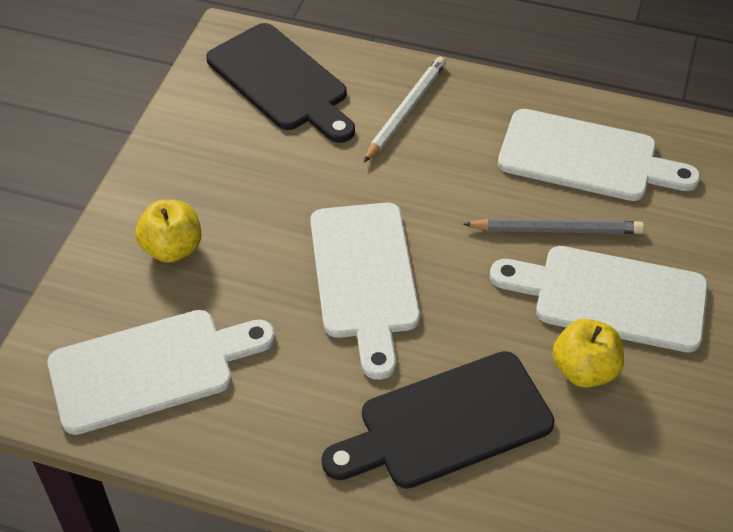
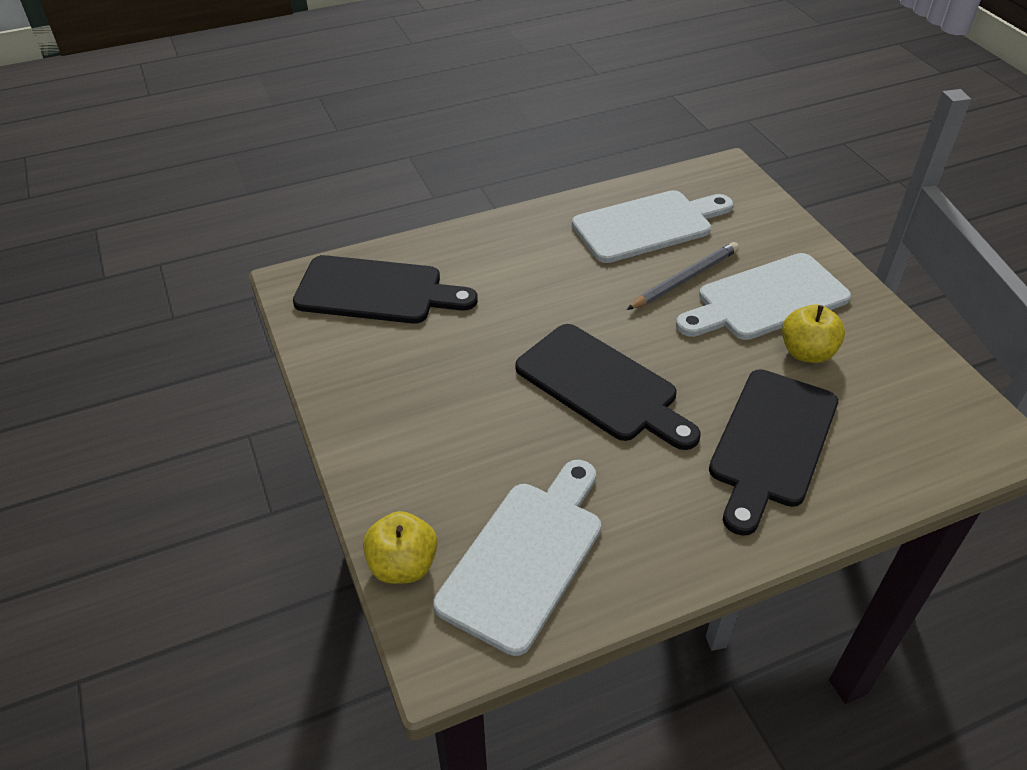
camera: 40 degrees left, 5 degrees down
yellow apple [136,200,202,263] -> yellow apple moved to [363,511,437,584]
white cutting board [310,203,420,380] -> black cutting board [515,324,701,450]
white pencil [364,57,446,162] -> none

